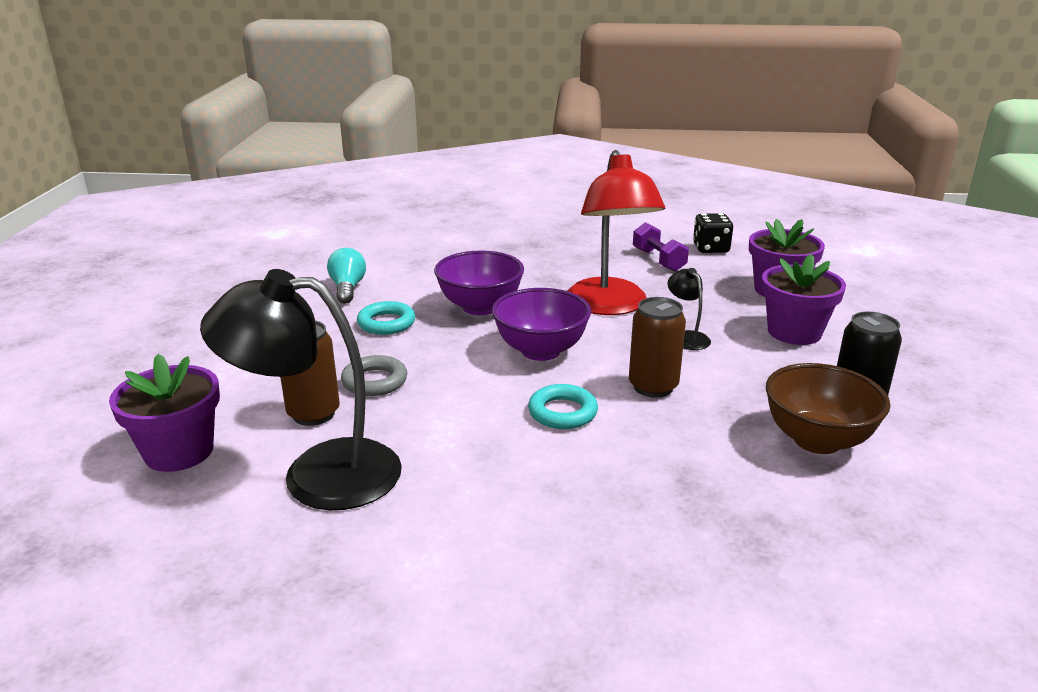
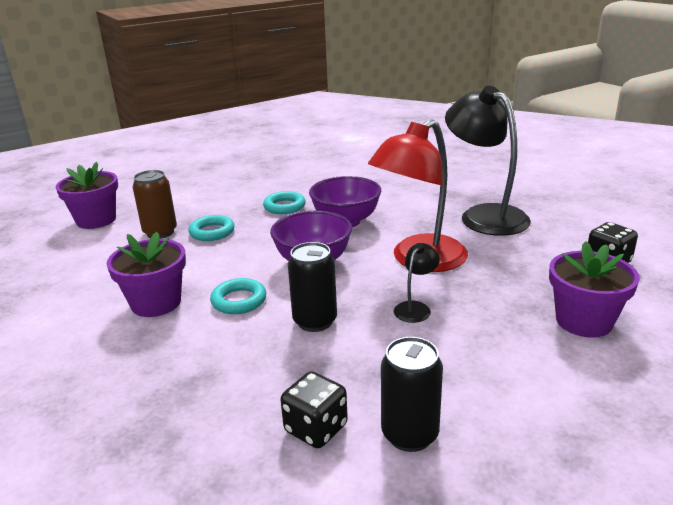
camera: 55 degrees right, 0 degrees up
black lamp [200,269,402,510] -> black lamp moved to [445,86,531,236]
turquoise light bulb [327,248,366,304] -> none
grey ring [341,355,407,396] -> turquoise ring [188,215,235,241]
brown can [629,297,686,398] -> black can [288,242,337,332]
purple dumbbell [633,222,689,272] -> none
purple flower pot [762,254,846,345] -> purple flower pot moved to [106,232,186,317]
brown bowl [766,363,891,454] -> black dice [281,371,348,448]

